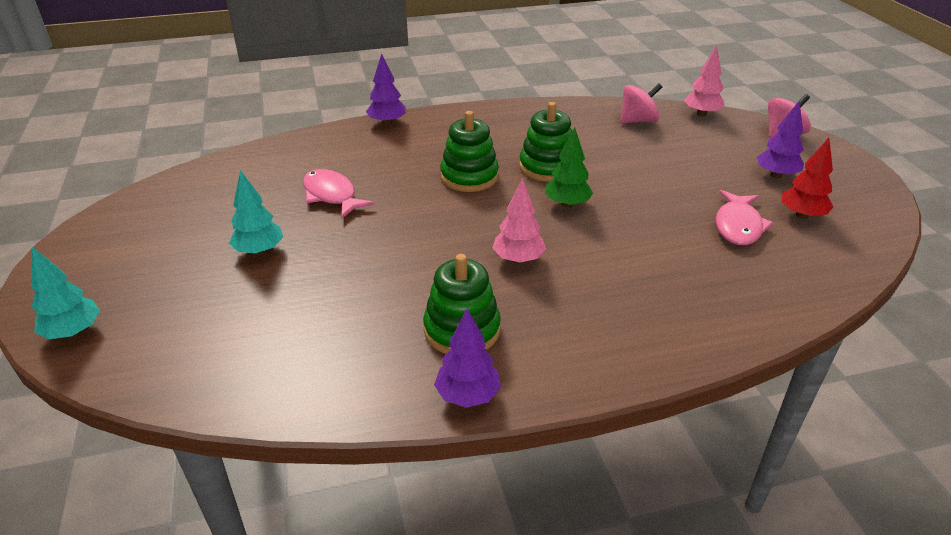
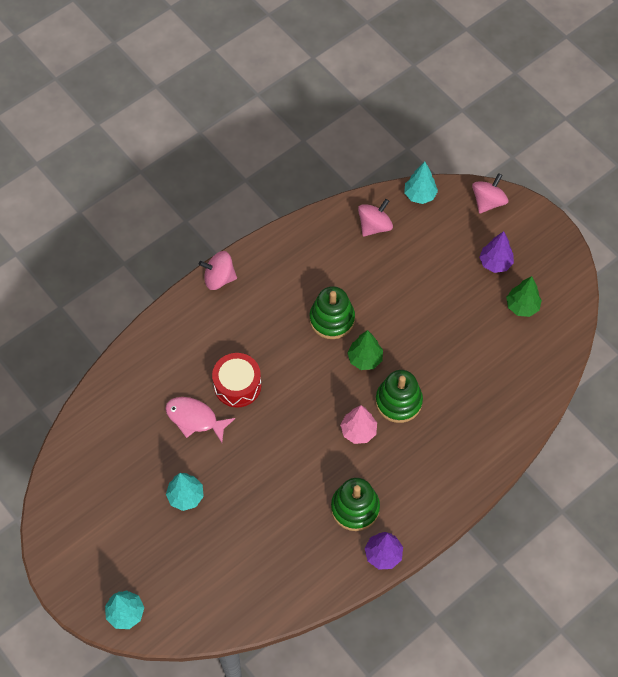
camera: 25 degrees left, 25 degrees up
purple tree [366,53,406,125] -> none
green stacking toy [440,111,499,192] -> green stacking toy moved to [376,370,423,423]
pink tree [684,46,725,116] -> turquoise tree [404,162,438,204]
pink fish [716,190,773,245] -> none
red tree [782,138,833,219] -> green tree [506,276,542,317]
none -> pink spinning top [199,251,237,290]
none -> red drum [212,353,261,408]

